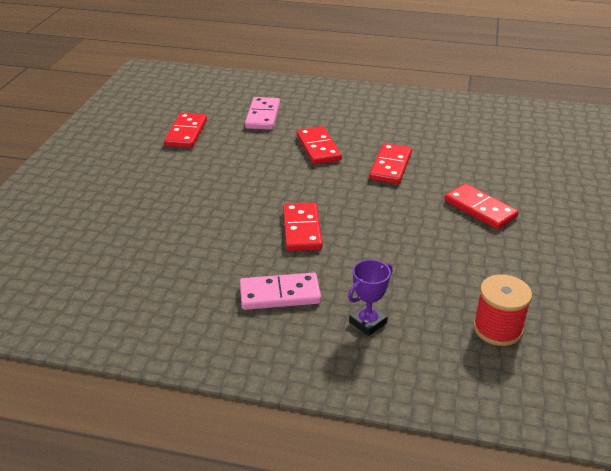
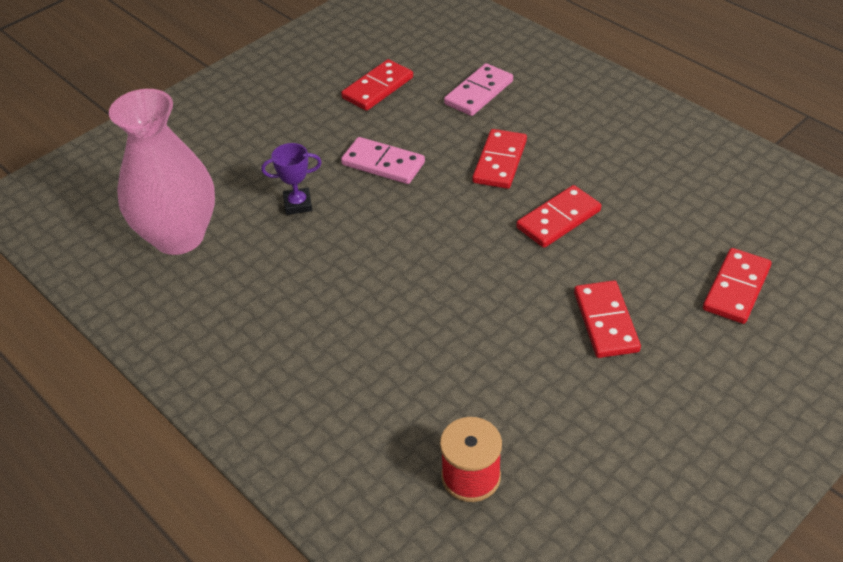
camera: 35 degrees right, 10 degrees up
pink domino [240,273,321,310] -> pink domino moved to [341,137,425,184]
red domino [283,203,322,251] -> red domino moved to [703,248,772,324]
purple trophy [348,259,393,336] -> purple trophy moved to [261,143,322,215]
none -> pink vase [109,89,215,255]

